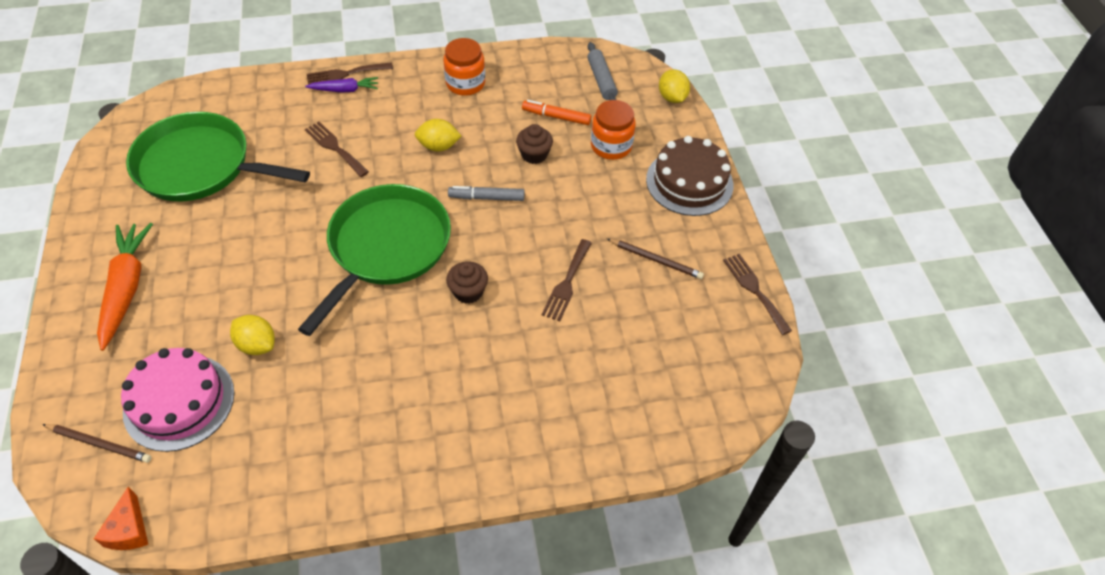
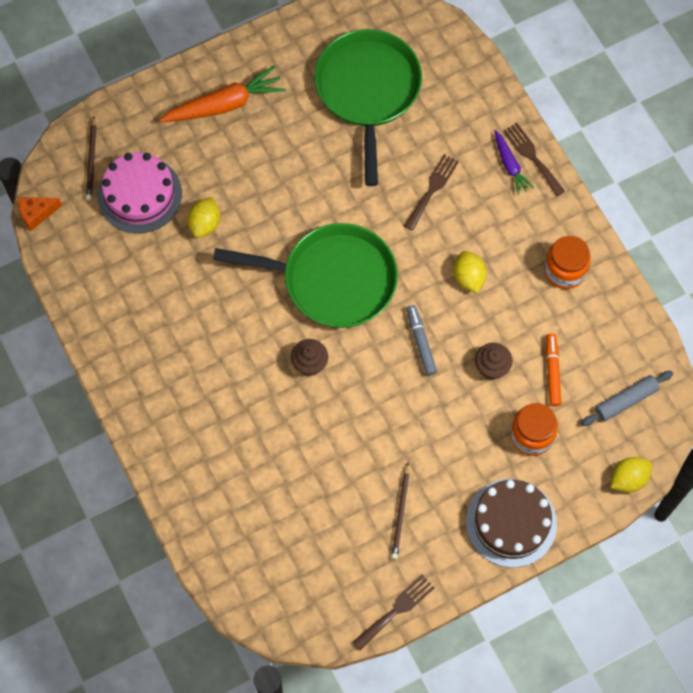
camera: 75 degrees right, 15 degrees up
brown fork [542,239,592,321] -> none

